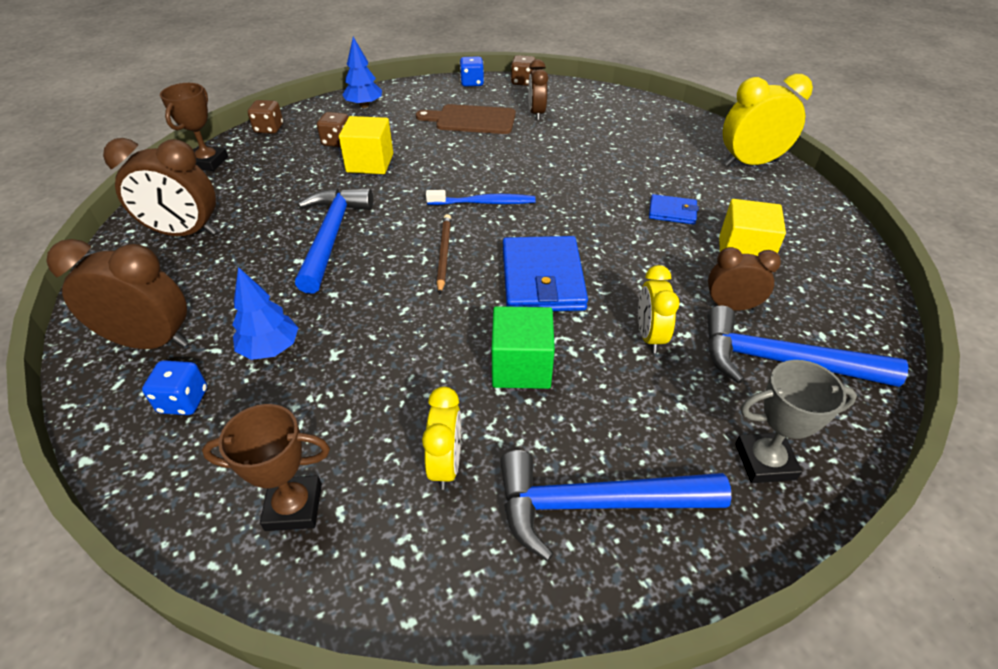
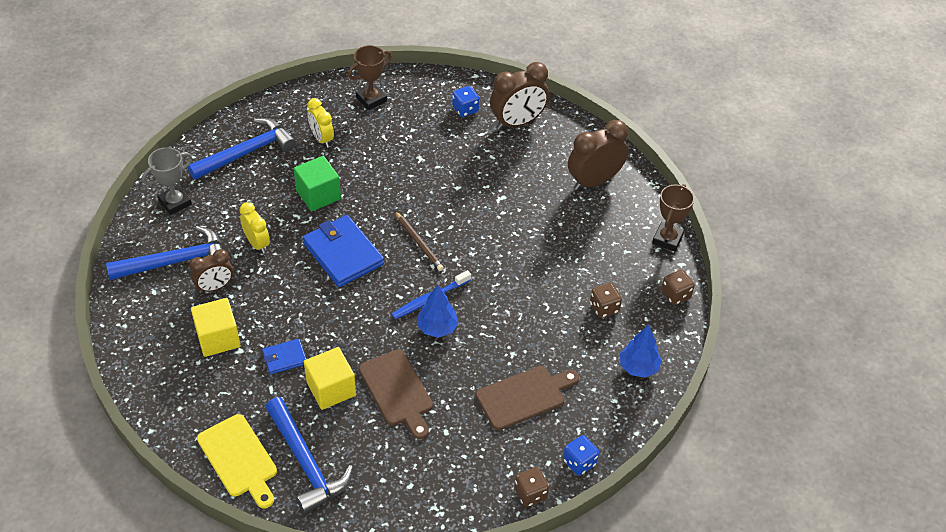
camera: 145 degrees right, 5 degrees up
brown trophy [160,83,228,171] -> brown trophy turned 45 degrees clockwise [652,184,694,252]
blue tree [232,267,298,360] -> blue tree moved to [417,285,459,338]
blue hammer [295,188,373,294] -> blue hammer moved to [265,397,353,514]
yellow cube [339,116,393,174] -> yellow cube moved to [304,347,356,410]
brown clock [529,59,548,120] -> none
yellow clock [723,74,813,166] -> yellow cutting board [197,414,277,508]
none -> brown cutting board [359,350,433,440]

